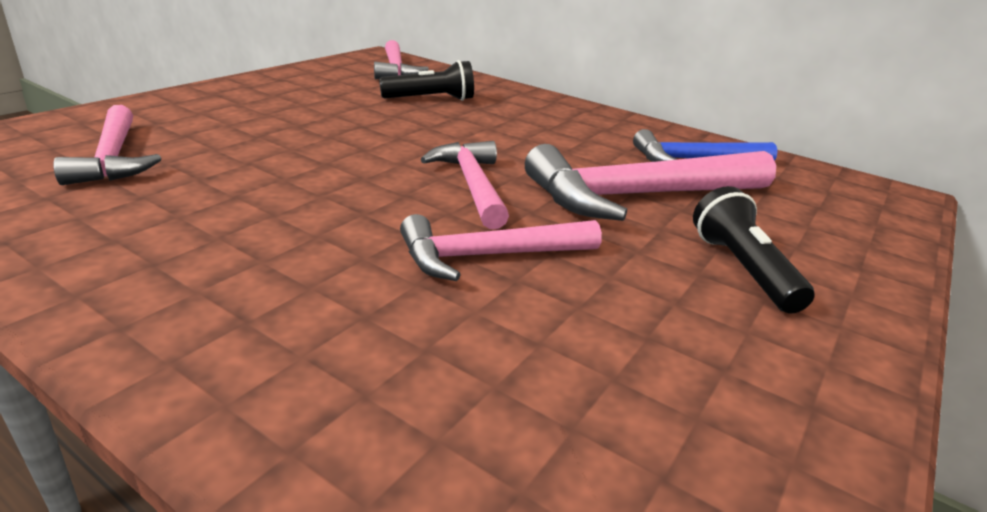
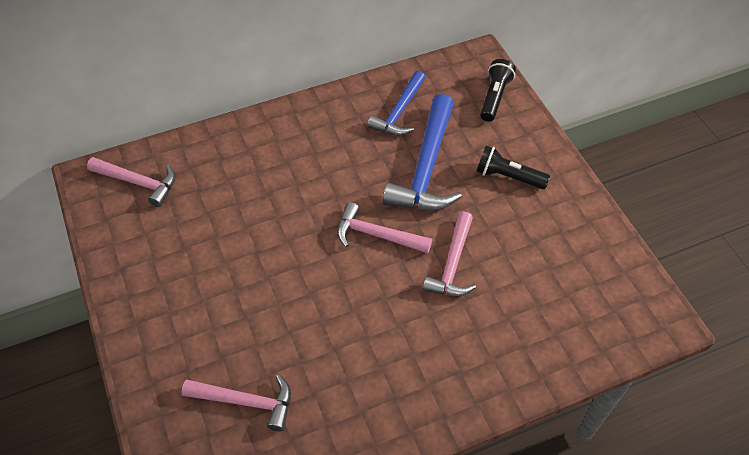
camera: 55 degrees left, 25 degrees up
black flashlight [379,60,474,101] -> black flashlight moved to [480,59,516,122]
pink hammer [525,144,776,221] -> blue hammer [383,94,462,211]

